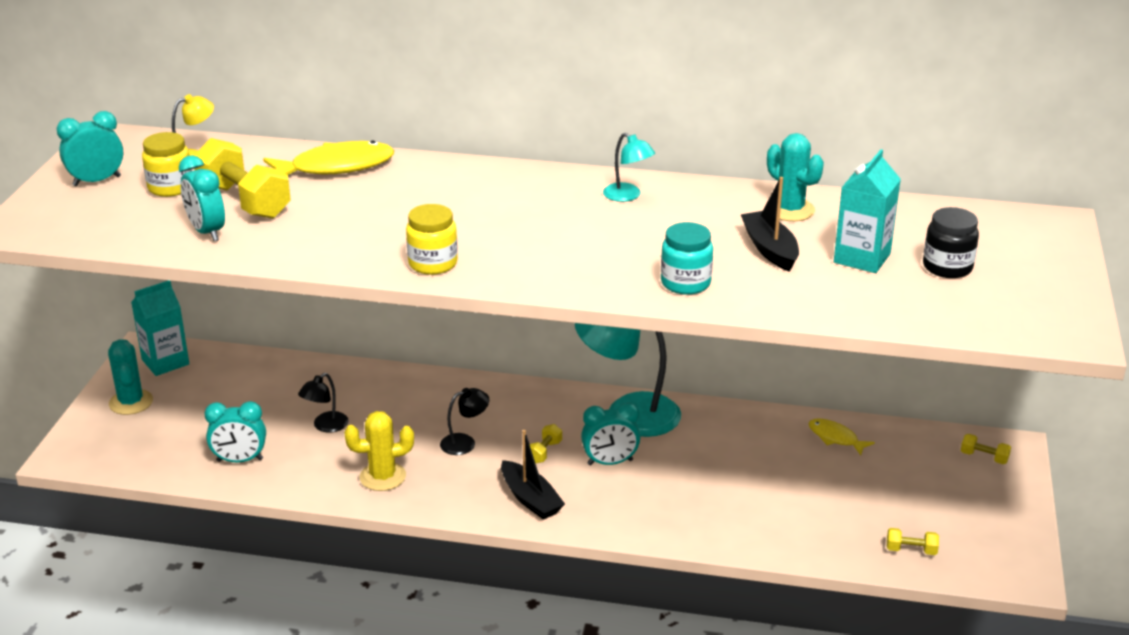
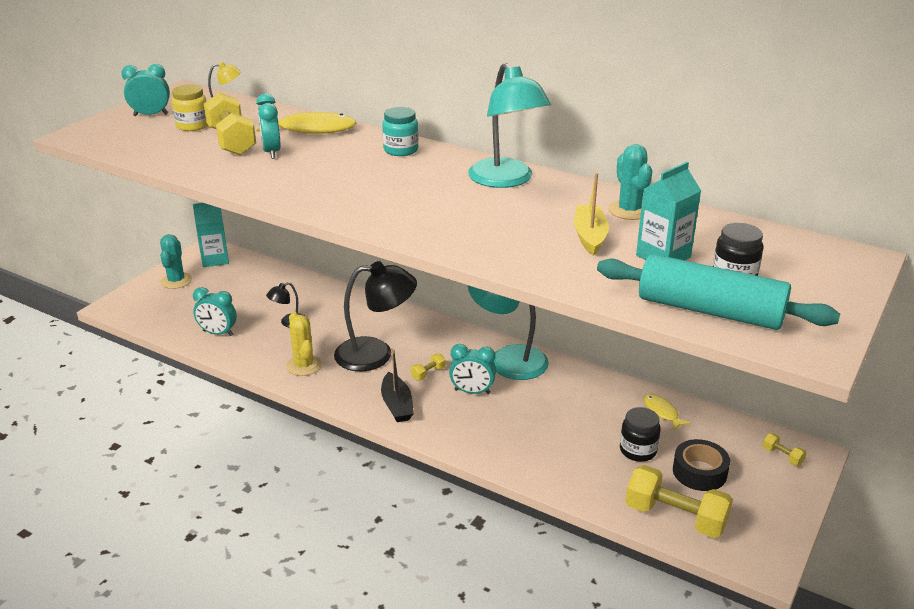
camera: 20 degrees right, 0 degrees up
turquoise clock [179,155,225,241] -> turquoise clock moved to [256,93,281,159]
yellow cactus [344,411,414,491] -> yellow cactus turned 60 degrees clockwise [286,312,322,376]
yellow jar [406,204,458,275] -> none
black lamp [440,388,489,455] -> black lamp [334,261,417,371], size x2.13
turquoise lamp [603,133,655,202] -> turquoise lamp [468,63,551,188], size x2.13
turquoise jar [661,222,713,295] -> turquoise jar moved to [382,107,419,156]
black boat [741,177,799,272] -> yellow boat [574,173,609,256]
yellow dumbbell [887,528,939,555] -> yellow dumbbell [625,465,733,538], size x2.26
none -> turquoise rolling pin [597,254,840,330]
none -> black jar [620,407,661,462]
none -> black tape [673,439,730,491]

